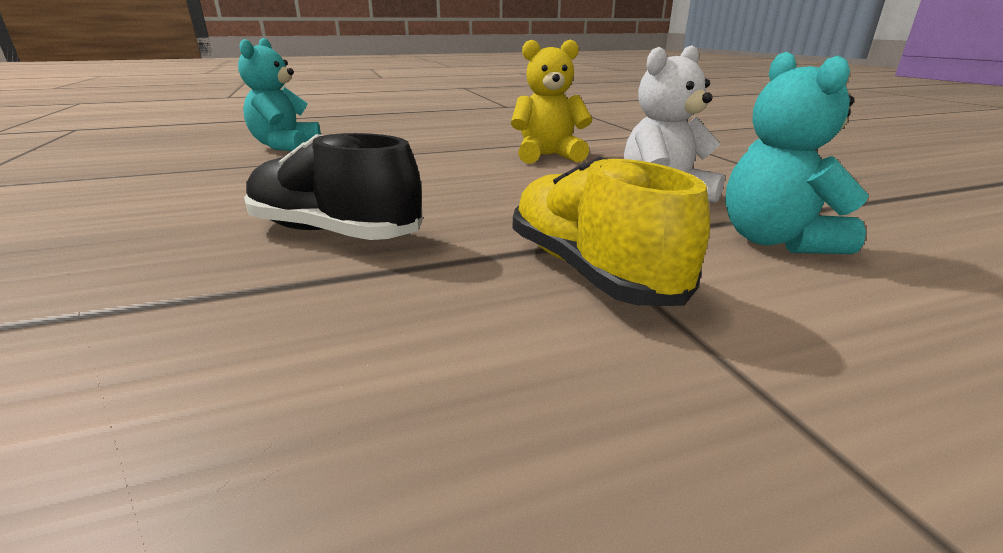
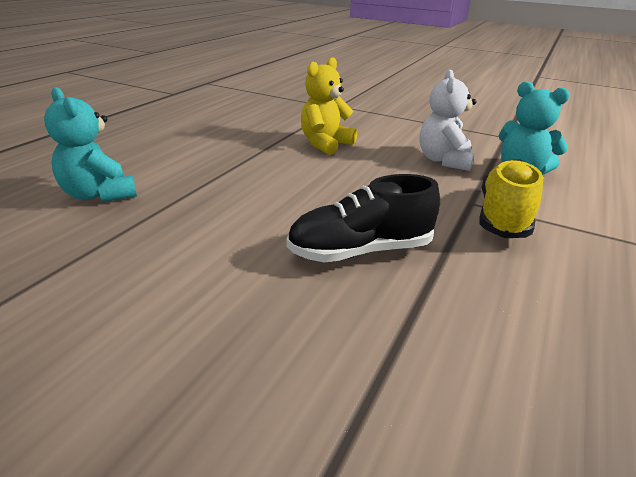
camera: 45 degrees left, 5 degrees up
yellow shoe [513,156,710,306] -> yellow shoe turned 90 degrees clockwise [479,159,543,238]

